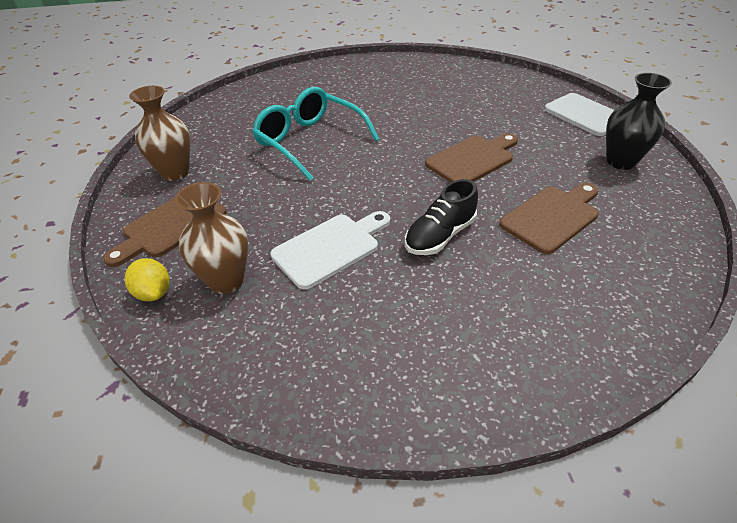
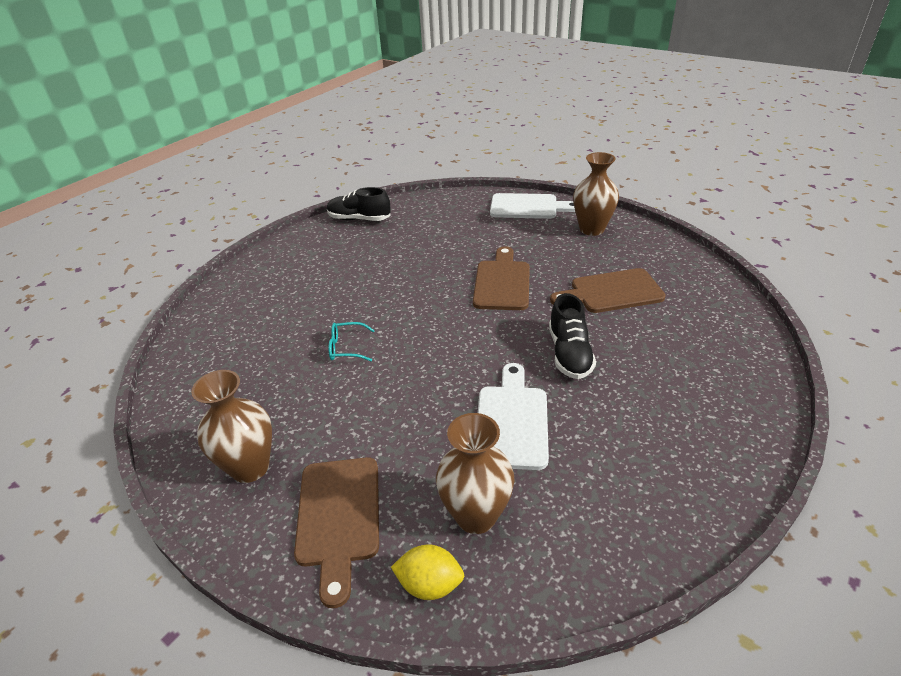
camera: 45 degrees left, 5 degrees down
turquoise glasses [252,87,379,181] -> turquoise glasses [328,322,375,361], size x0.42
brown cutting board [499,183,599,254] -> brown cutting board turned 105 degrees counterclockwise [550,268,666,313]
black vase [606,73,672,170] -> brown vase [573,152,619,236]
none -> black shoe [327,187,391,221]

